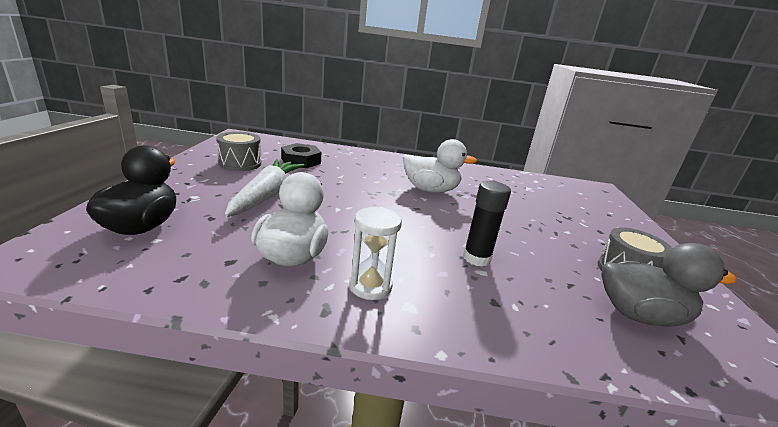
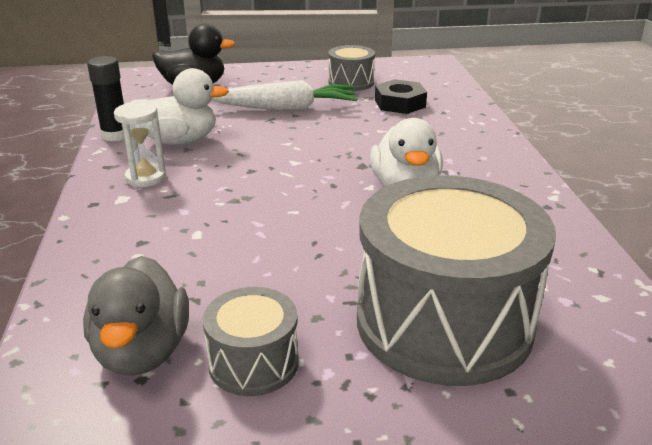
camera: 80 degrees right, 5 degrees up
black glue stick [463,181,511,267] -> black glue stick moved to [87,56,124,141]
none -> grey drum [357,175,556,386]

